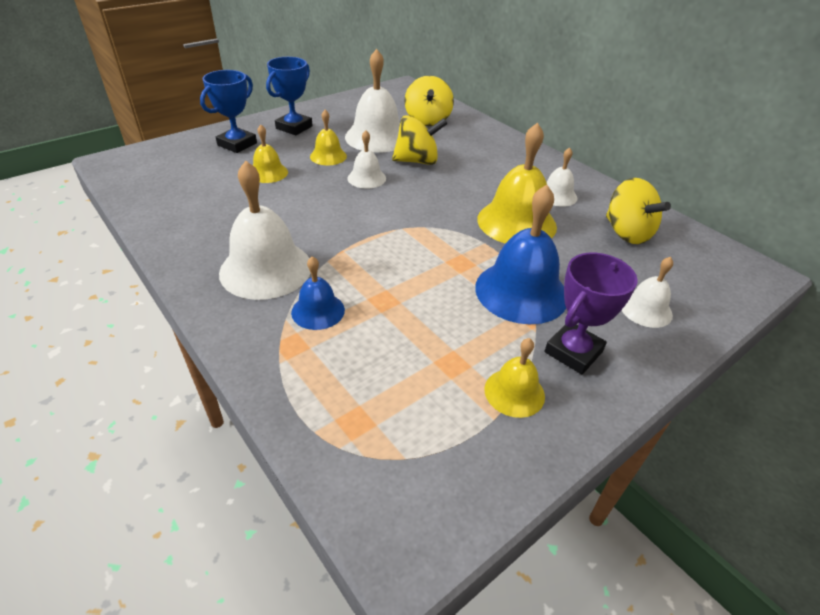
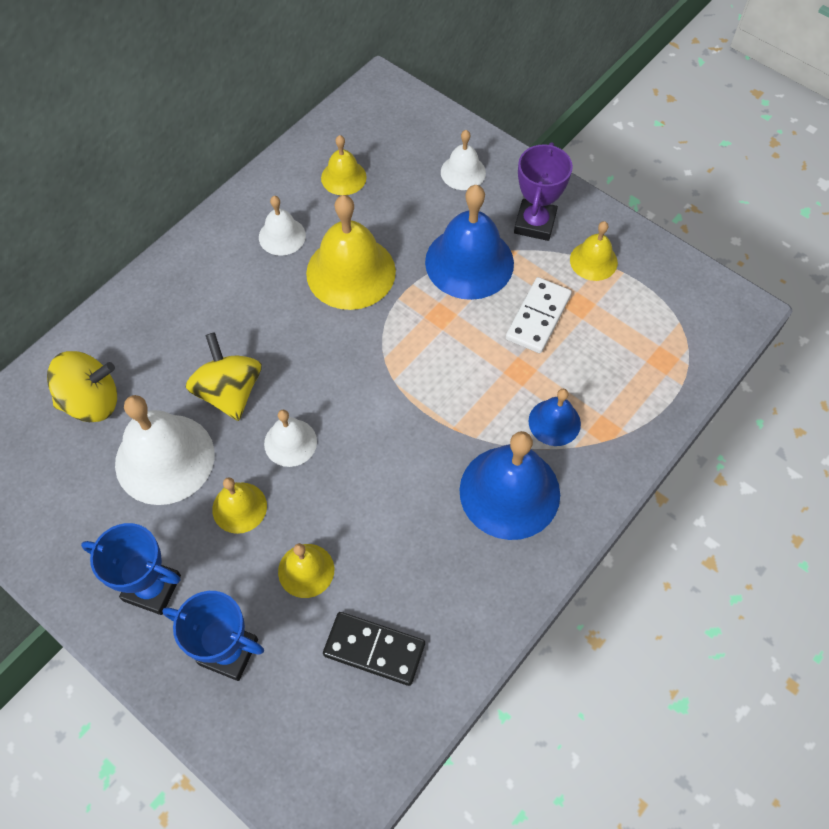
camera: 100 degrees left, 20 degrees up
white bell [219,161,311,300] -> blue bell [459,431,560,540]
purple trophy [545,253,638,375] -> purple trophy turned 75 degrees clockwise [514,142,573,241]
yellow spinning top [606,178,671,244] -> yellow bell [321,135,367,195]
none -> black domino [323,612,425,686]
none -> white domino [506,277,572,353]

